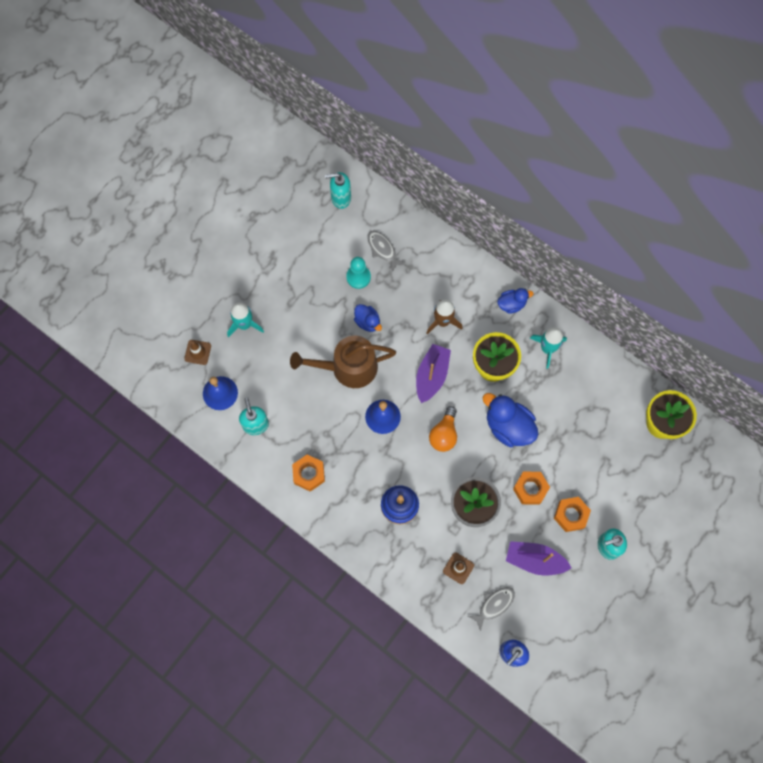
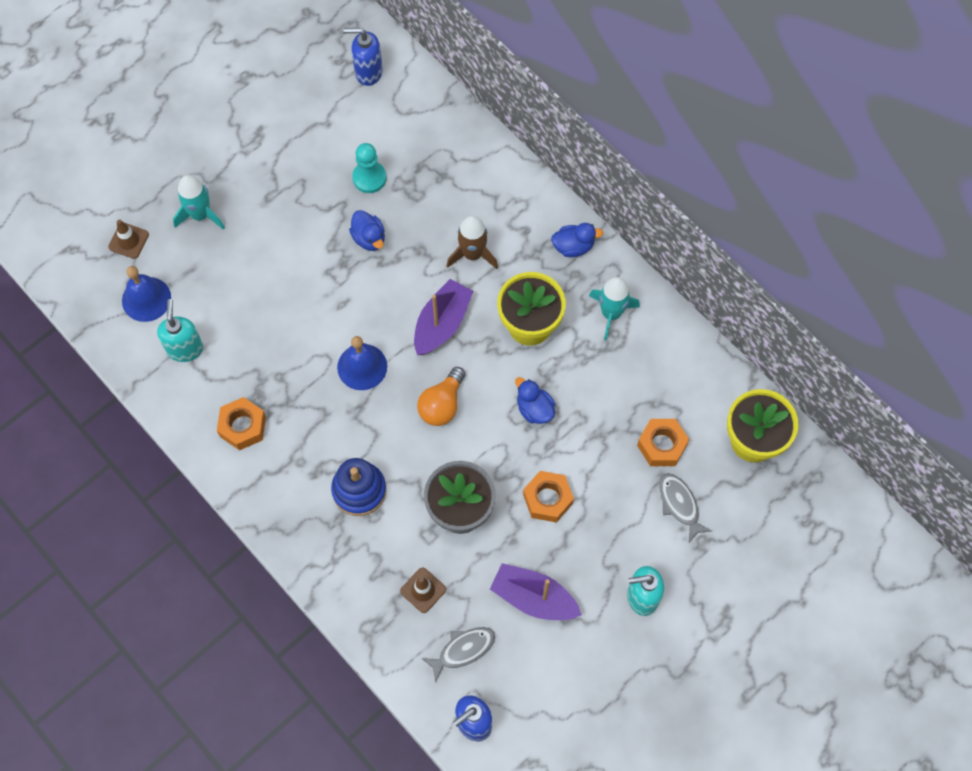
camera: 10 degrees right, 5 degrees down
brown watering can [290,336,396,388] -> none
turquoise soap dispenser [325,172,351,209] -> blue soap dispenser [344,28,383,86]
grey fish [367,231,406,272] -> grey fish moved to [659,473,712,542]
blue duck [483,393,539,447] -> blue duck [515,377,556,424], size x0.57
orange nut [554,497,591,532] -> orange nut moved to [637,419,689,466]

